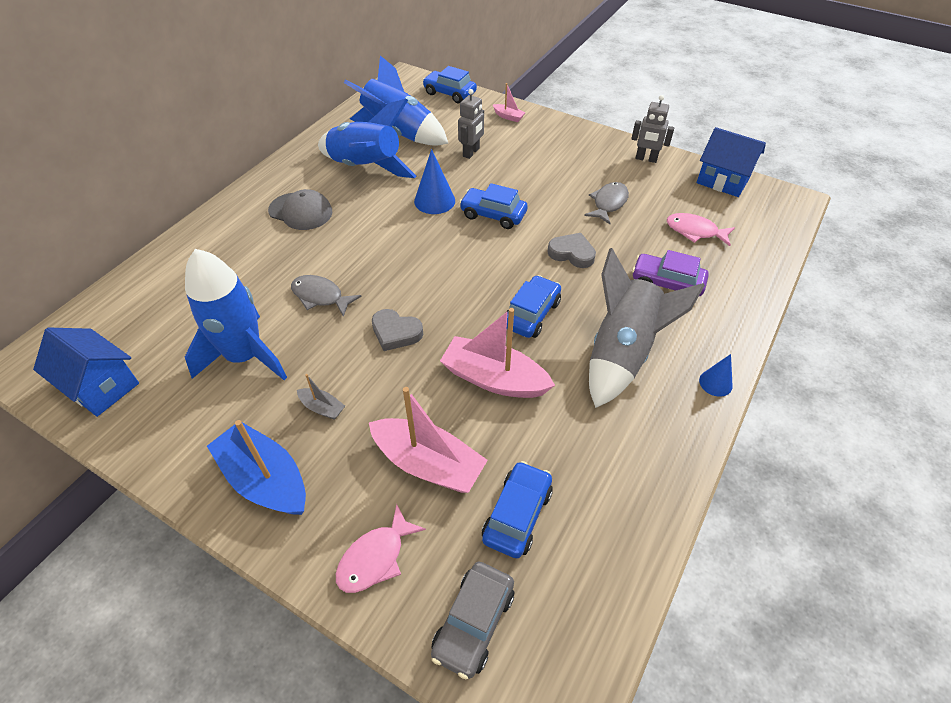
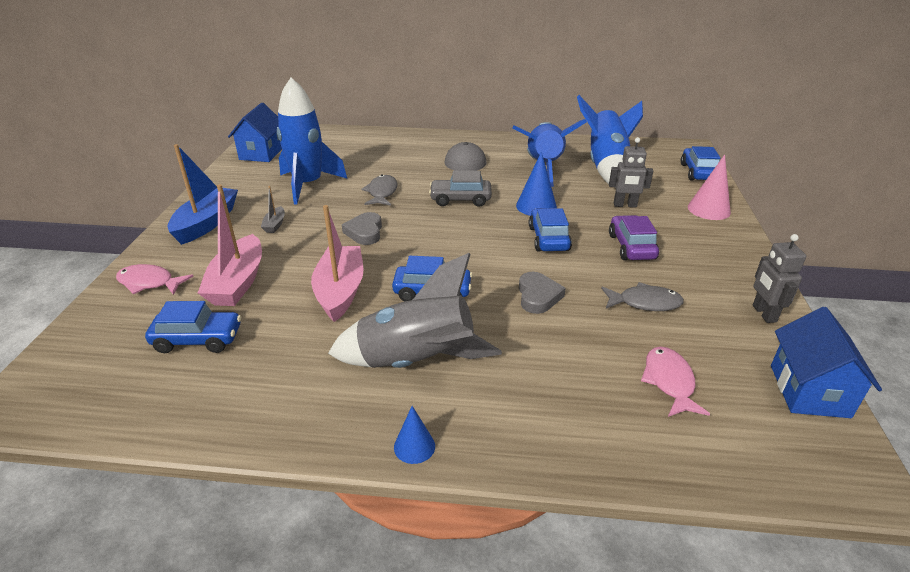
camera: 65 degrees right, 15 degrees down
grey car [431,562,514,679] -> grey car moved to [429,170,492,207]
pink boat [493,83,526,122] -> pink cone [688,155,731,220]
purple car [632,250,709,296] -> purple car moved to [609,215,659,260]

